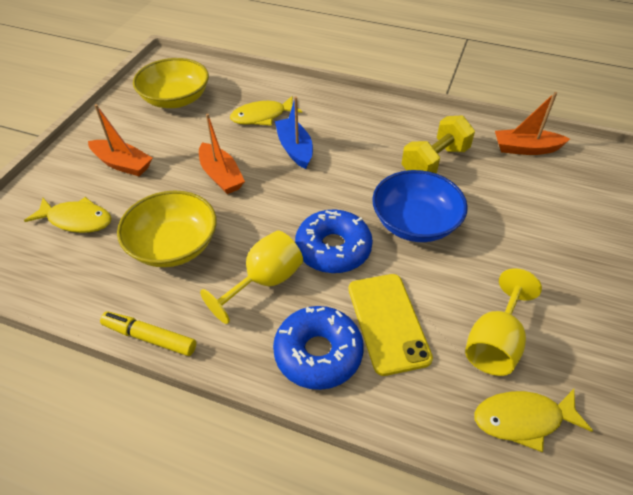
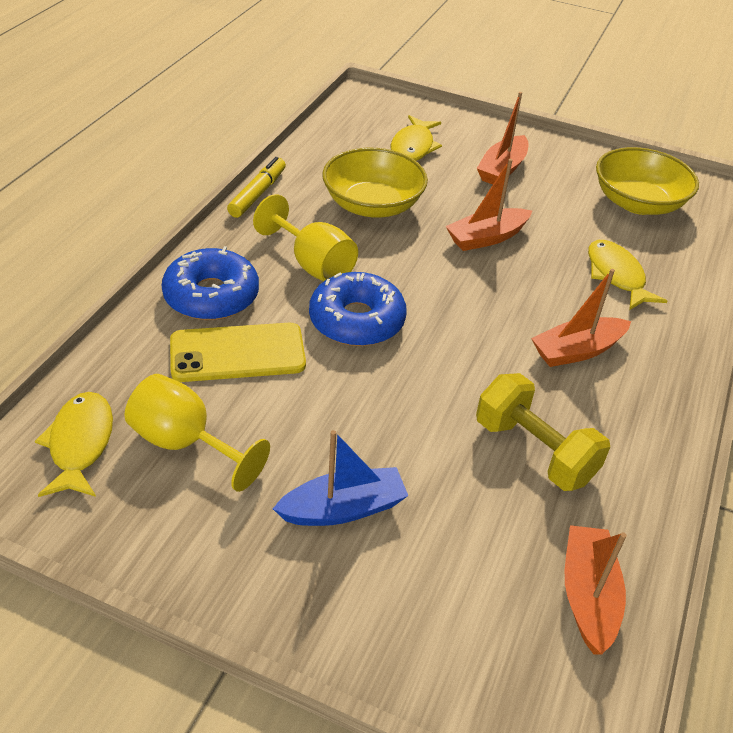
camera: 90 degrees right, 5 degrees down
blue boat [275,96,313,169] -> blue boat moved to [273,430,408,526]
blue bowl [372,170,468,242] -> none
none -> orange boat [531,269,631,367]

